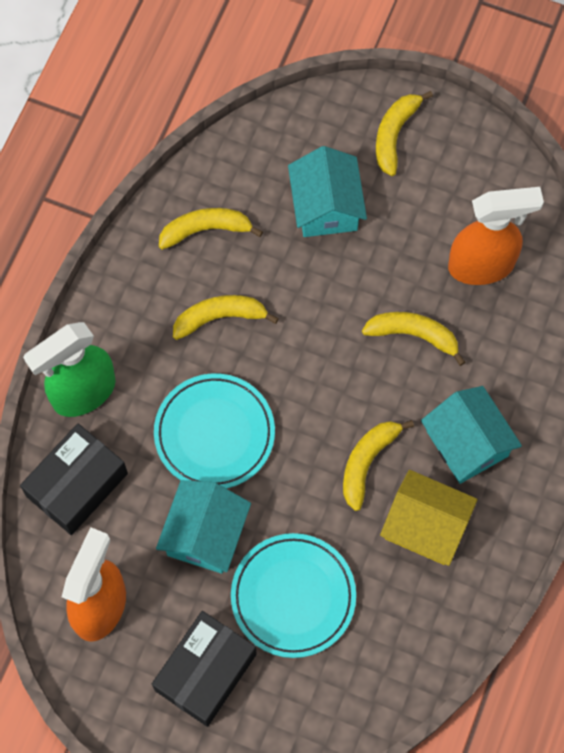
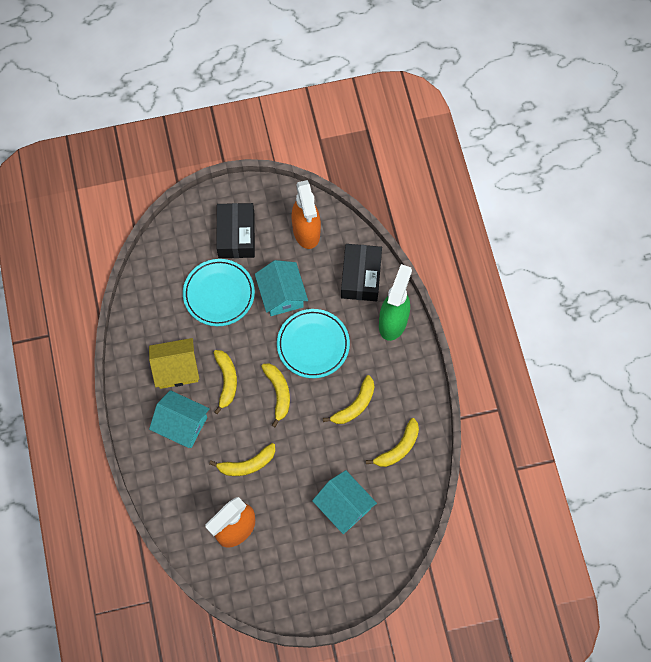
camera: 145 degrees right, 0 degrees up
yellow banana [376,91,433,176] -> yellow banana moved to [261,364,290,427]

